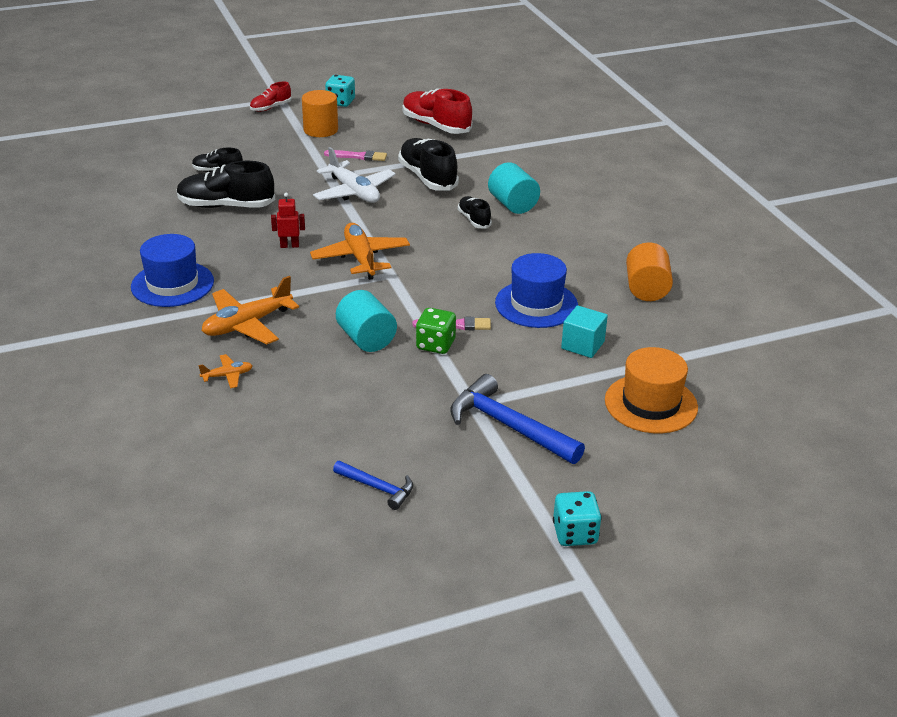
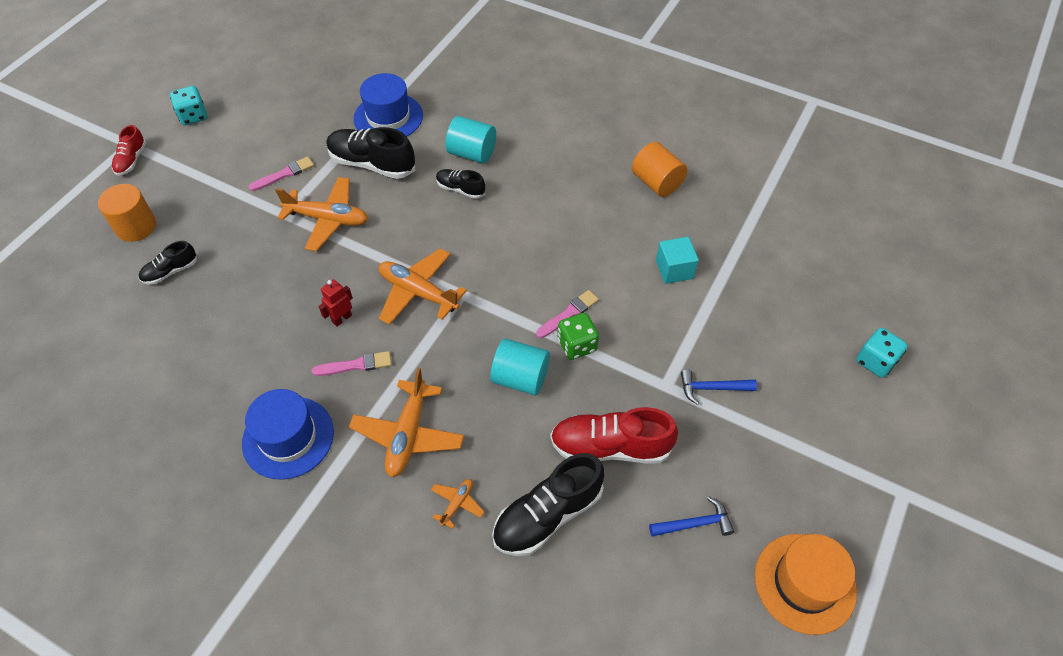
camera: 40 degrees left, 20 degrees up
black shoe [176,161,275,208] -> black shoe moved to [492,453,604,556]
orange cylinder [302,90,338,137] -> orange cylinder moved to [98,184,156,242]
white plane [313,147,396,203] -> orange plane [275,177,368,251]
red shoe [403,89,472,134] -> red shoe moved to [550,407,678,464]
blue hammer [450,374,585,464] -> blue hammer [681,370,757,405], size x0.55
blue hat [495,253,578,328] -> blue hat moved to [353,73,423,136]
turquoise dice [553,491,602,546] -> turquoise dice moved to [856,328,908,378]
orange hat [605,347,698,434] -> orange hat moved to [755,534,857,635]
none -> pink brush [312,351,392,376]

